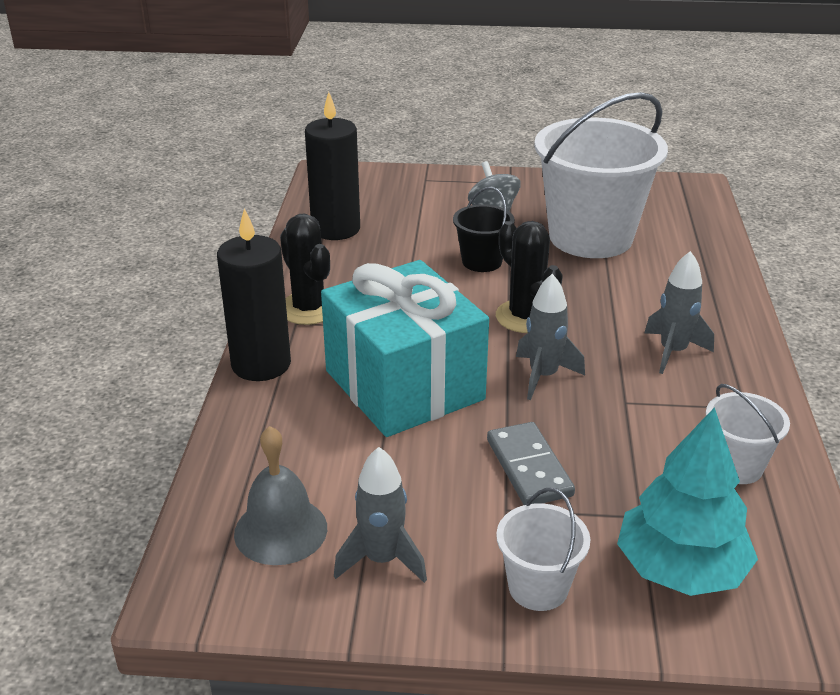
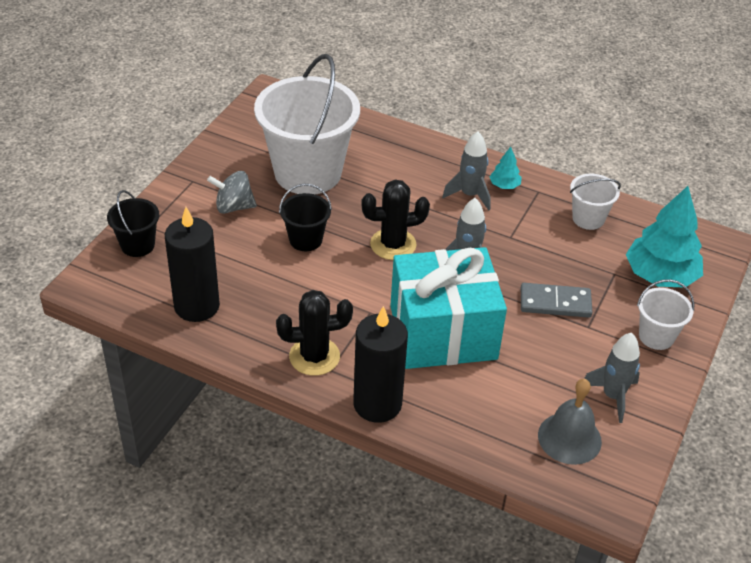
camera: 70 degrees left, 10 degrees up
none -> black bucket [107,190,159,257]
none -> turquoise tree [490,147,522,189]

